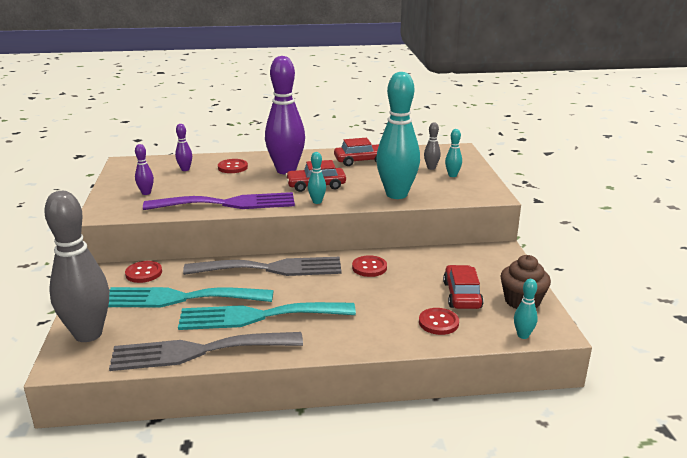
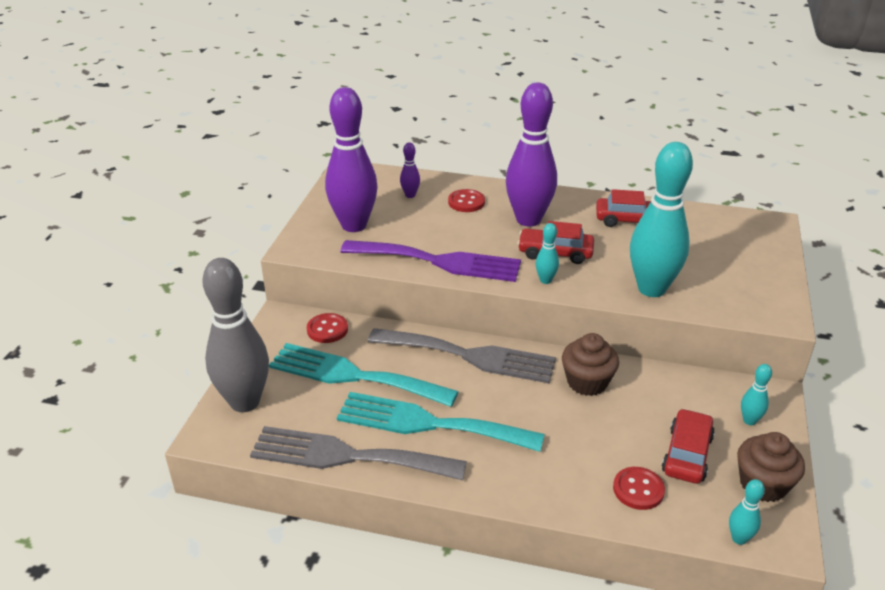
camera: 20 degrees right, 10 degrees up
purple bowling pin [135,144,154,195] -> purple bowling pin [325,87,377,232], size x2.38
red button [352,255,387,277] -> brown cupcake [562,333,619,396]
grey bowling pin [424,122,441,170] -> none
turquoise bowling pin [445,129,462,177] -> turquoise bowling pin moved to [741,364,772,425]

